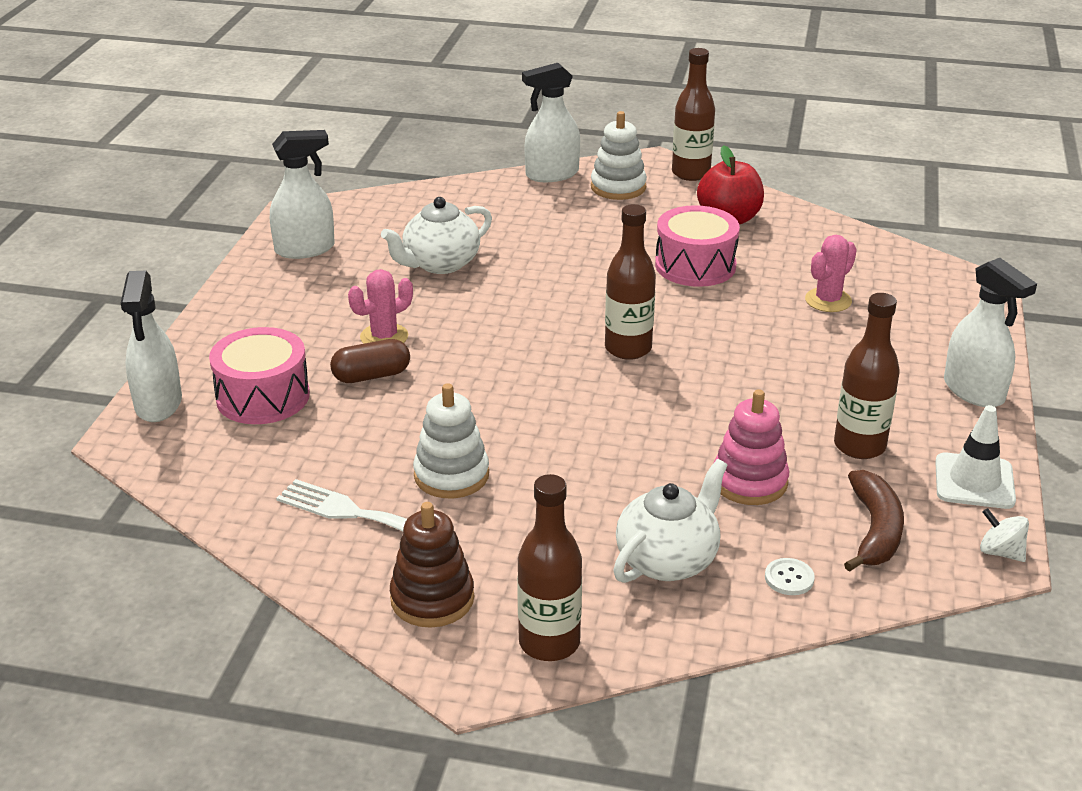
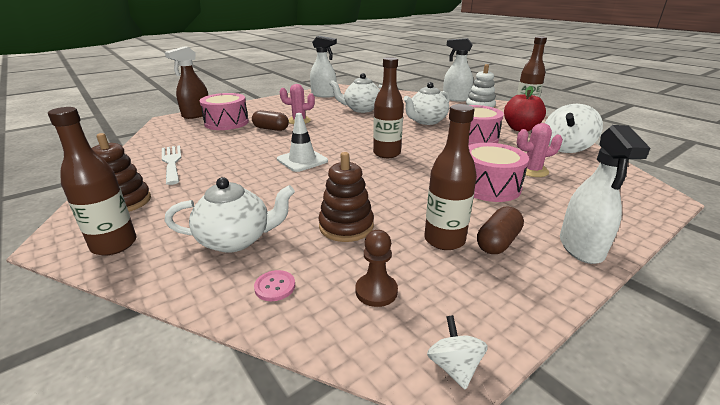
camera: 40 degrees right, 5 degrees down
white spray bottle [121,271,182,422] -> brown spray bottle [165,46,208,119]
white stacking toy [413,383,489,498] -> none
pink stacking toy [714,389,789,505] -> brown stacking toy [318,152,374,242]
white button [765,558,815,595] -> pink button [254,270,295,301]
brown banana [844,470,904,572] -> brown pawn [356,230,398,307]
white traffic cone [935,405,1016,509] -> white traffic cone moved to [277,113,328,172]
none -> white teapot [404,82,450,125]
none -> pink drum [469,143,529,202]
none -> brown capsule [477,206,524,254]
none -> white spinning top [545,104,603,153]

